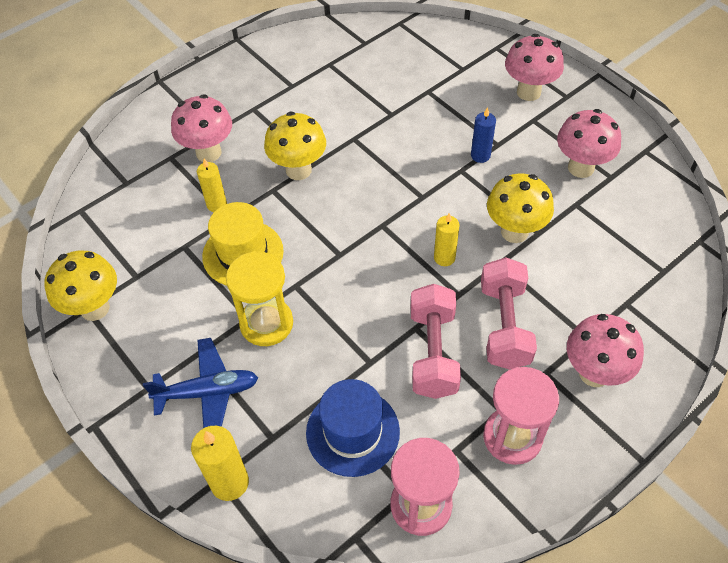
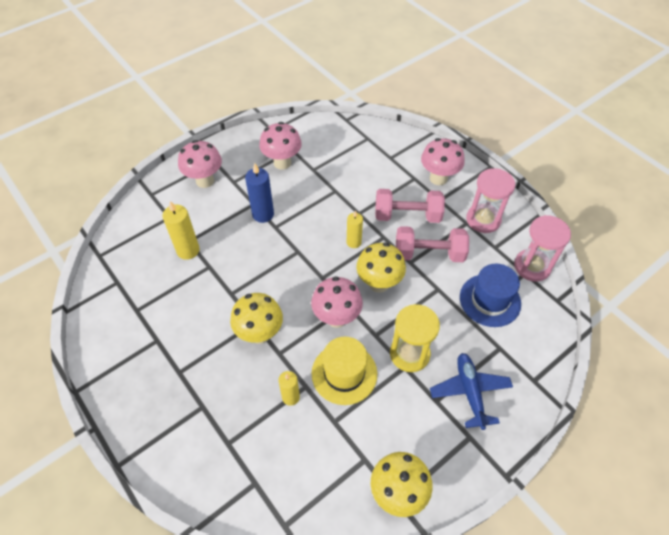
camera: 90 degrees left, 0 degrees up
pink mushroom [171,94,232,162] -> pink mushroom moved to [311,276,363,328]
yellow candle [191,426,249,501] -> yellow candle moved to [162,201,200,260]
blue candle [471,107,496,163] -> blue candle [245,163,274,223], size x1.51
yellow mushroom [487,174,554,243] -> yellow mushroom moved to [356,242,406,293]

